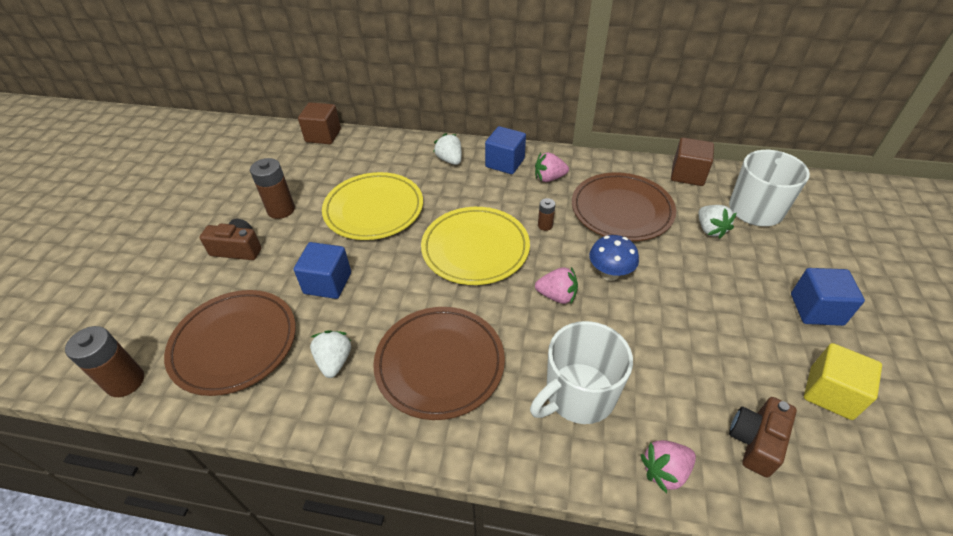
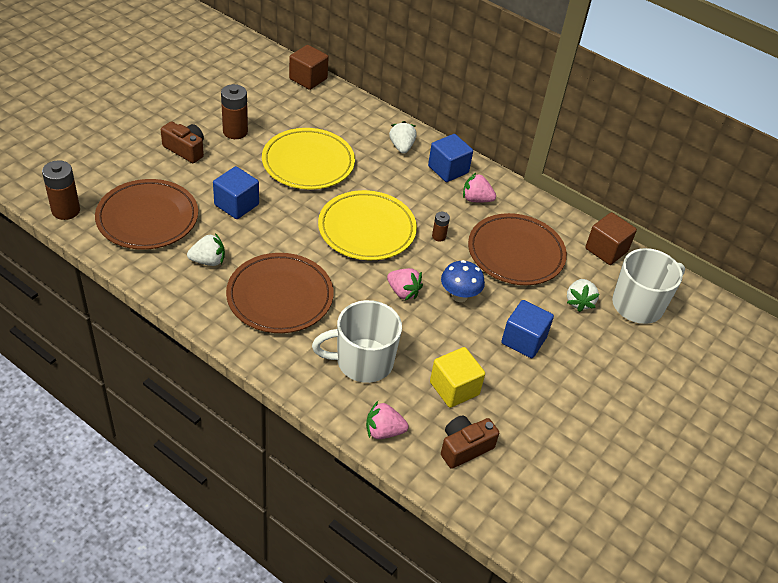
camera: 20 degrees right, 0 degrees up
white strawberry [310,330,351,378] -> white strawberry turned 60 degrees clockwise [187,233,225,266]
blue cube [791,268,865,326] -> blue cube moved to [501,300,554,358]
yellow cube [804,343,882,420] -> yellow cube moved to [430,347,485,408]

